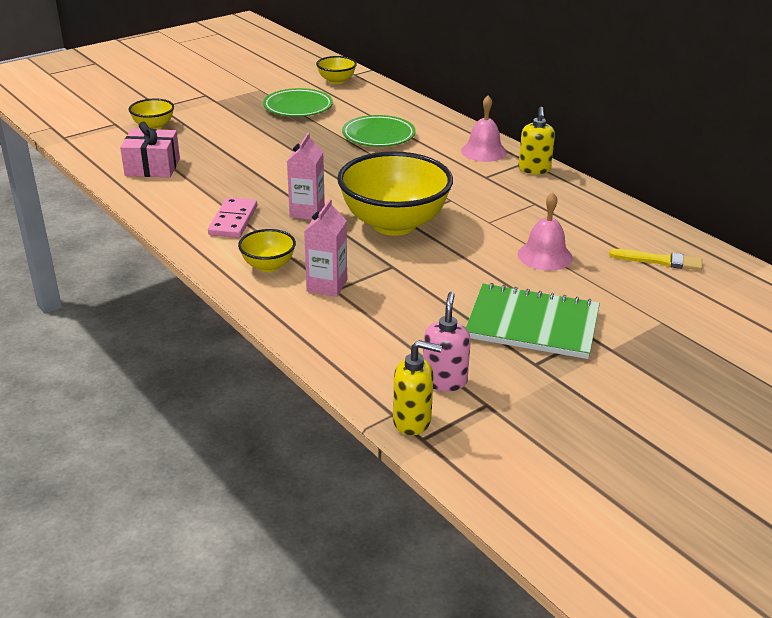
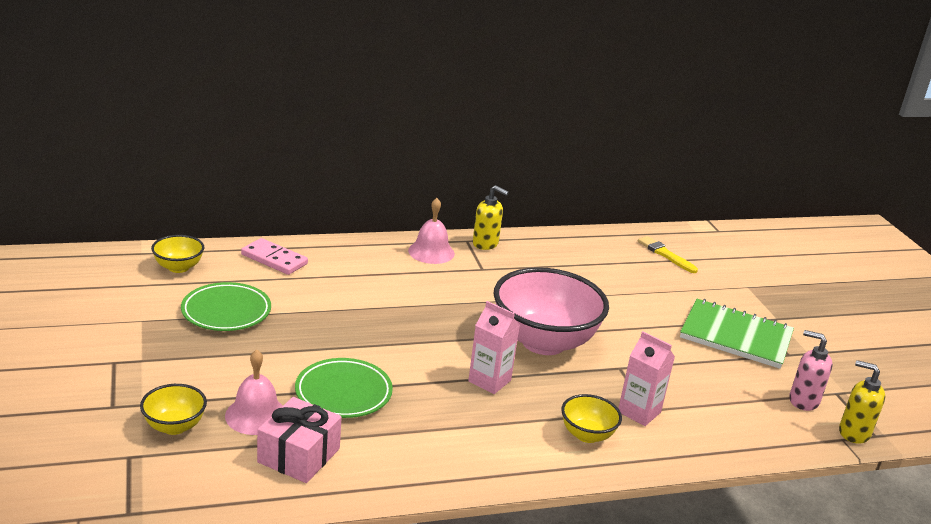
camera: 70 degrees left, 5 degrees down
pink domino [208,197,257,238] -> pink domino moved to [241,238,308,275]
yellow bowl [337,151,453,236] -> pink bowl [494,267,609,355]
green plate [342,115,416,147] -> green plate moved to [295,358,393,418]
yellow soap dispenser [393,340,442,435] -> yellow soap dispenser turned 90 degrees counterclockwise [839,360,885,444]
green notebook [466,283,600,359] -> green notebook turned 75 degrees clockwise [680,299,794,369]
pink bell [518,192,573,271] -> pink bell moved to [225,349,283,435]
yellow brush [609,249,702,270] -> yellow brush turned 75 degrees counterclockwise [638,236,698,273]

